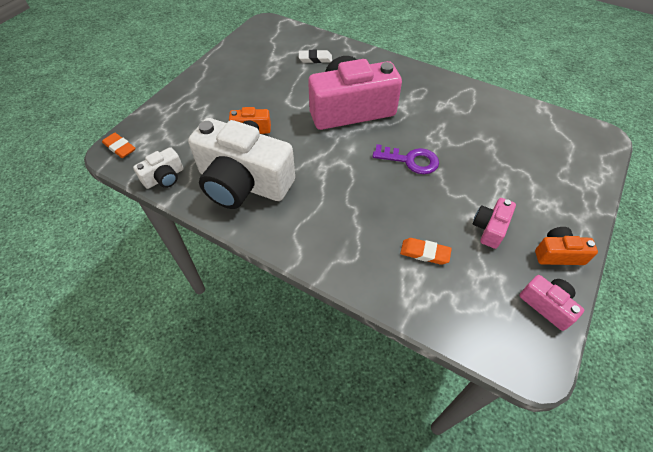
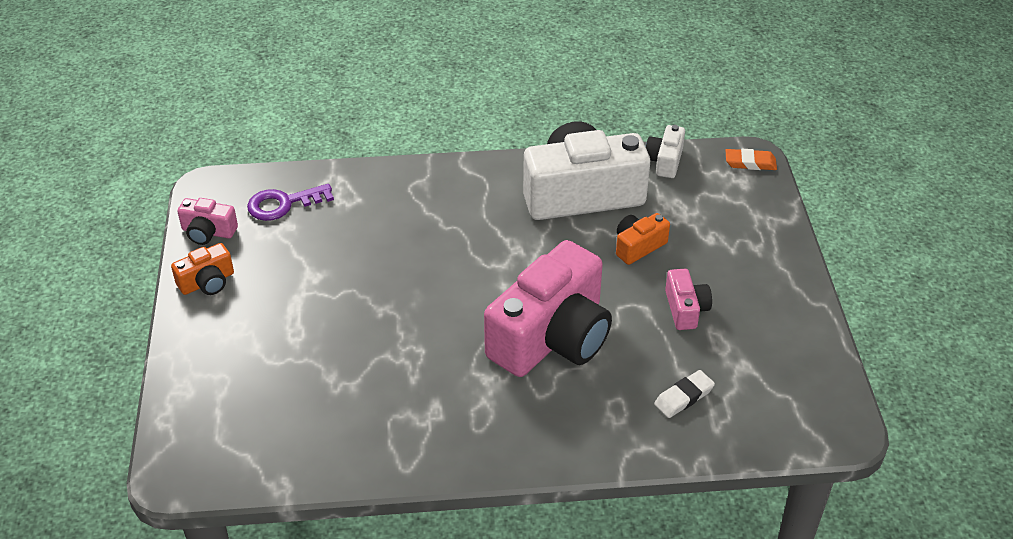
camera: 145 degrees right, 10 degrees down
purple key [373,144,439,174] -> purple key moved to [247,184,334,221]
orange eraser [400,238,452,265] -> none
pink camera [473,198,516,249] -> pink camera moved to [665,269,712,330]

